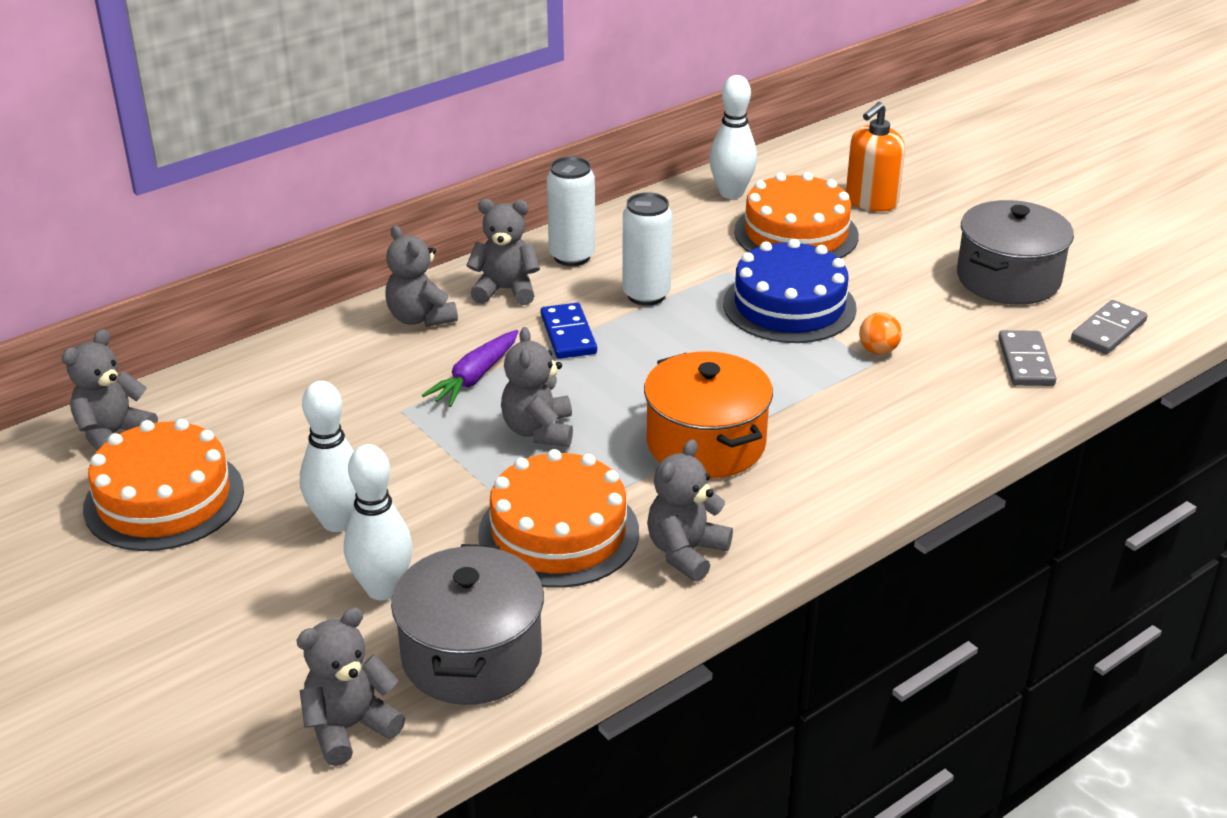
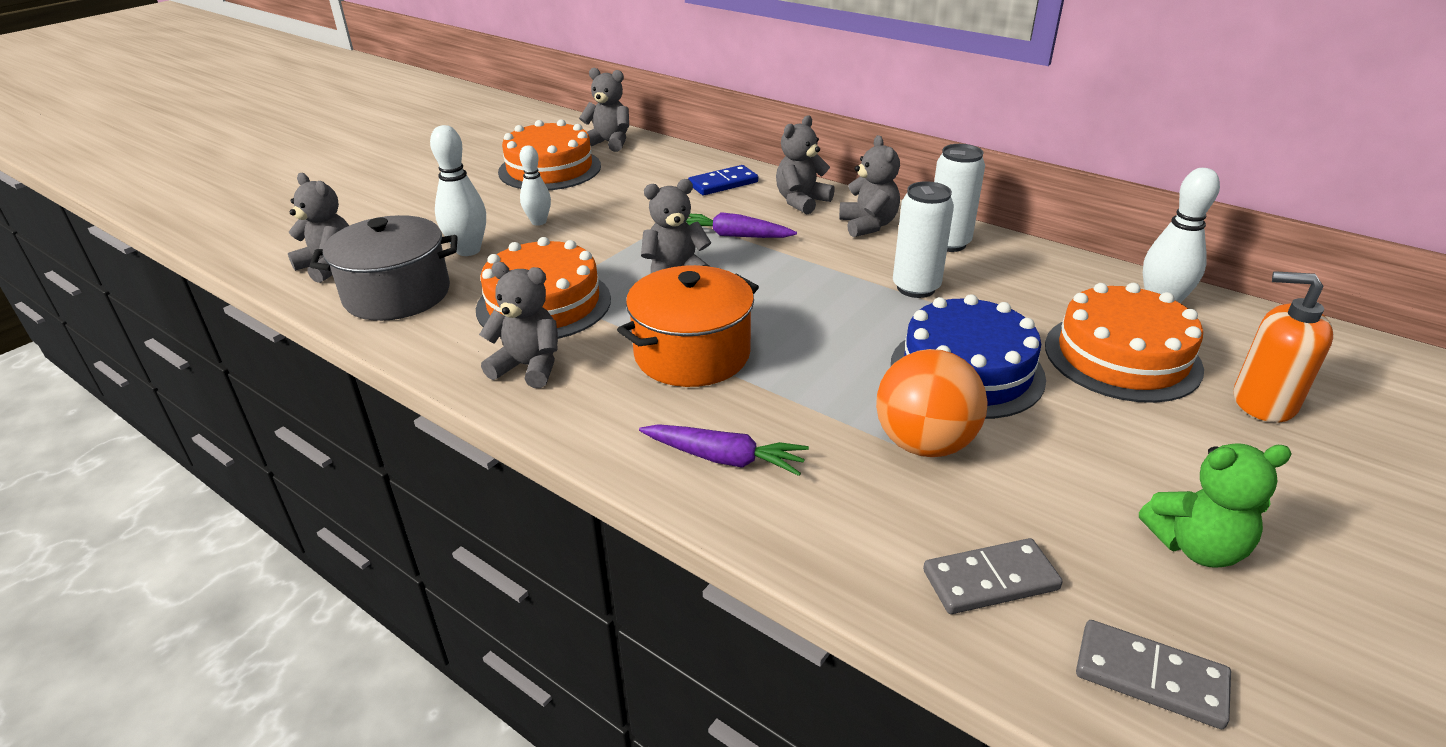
camera: 75 degrees right, 0 degrees up
white bowling pin [300,381,356,532] -> white bowling pin [520,146,551,226], size x0.66
blue domino [540,303,597,359] -> blue domino moved to [688,165,758,195]
orange ball [859,312,902,354] -> orange ball [876,349,988,457], size x2.06
grey pot [957,200,1074,305] -> green teddy bear [1139,443,1291,568]
none -> purple carrot [639,424,809,476]

